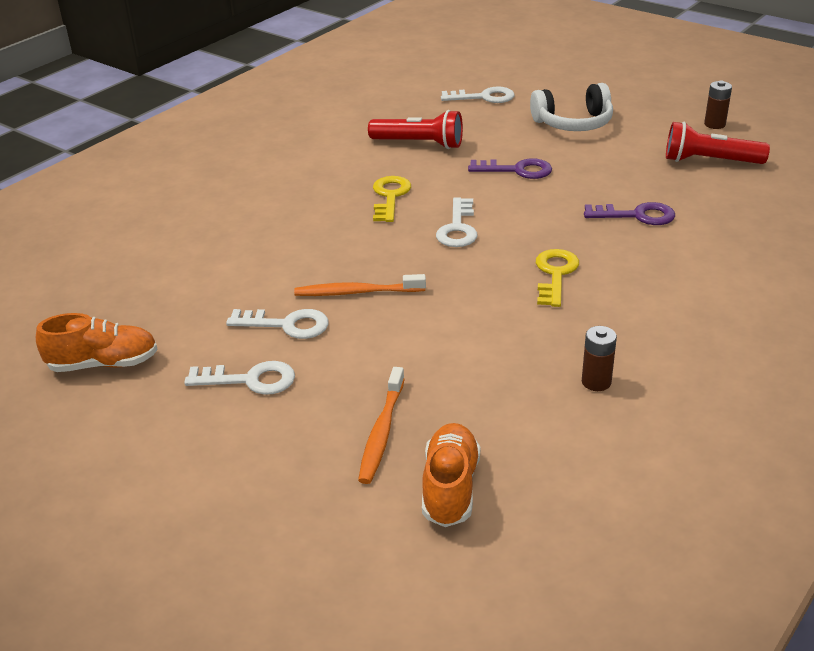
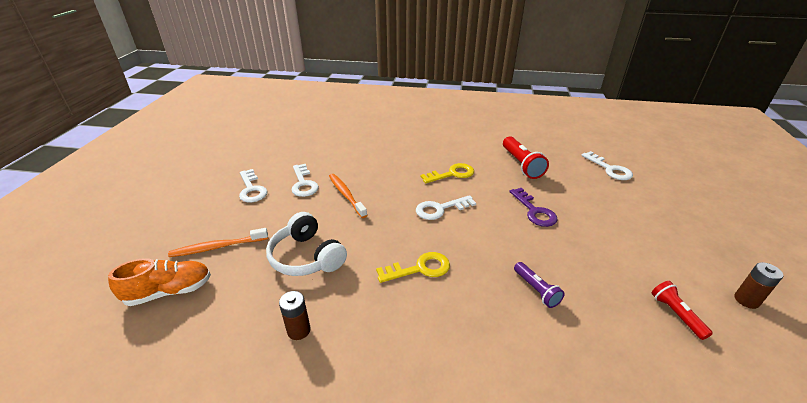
camera: 60 degrees right, 0 degrees up
orange shoe [36,313,158,372] -> none
white headphones [530,83,613,131] -> white headphones moved to [266,212,347,276]
purple key [584,202,675,225] -> purple flashlight [514,262,565,308]
red flashlight [666,122,770,164] -> red flashlight [651,281,713,340], size x0.60

